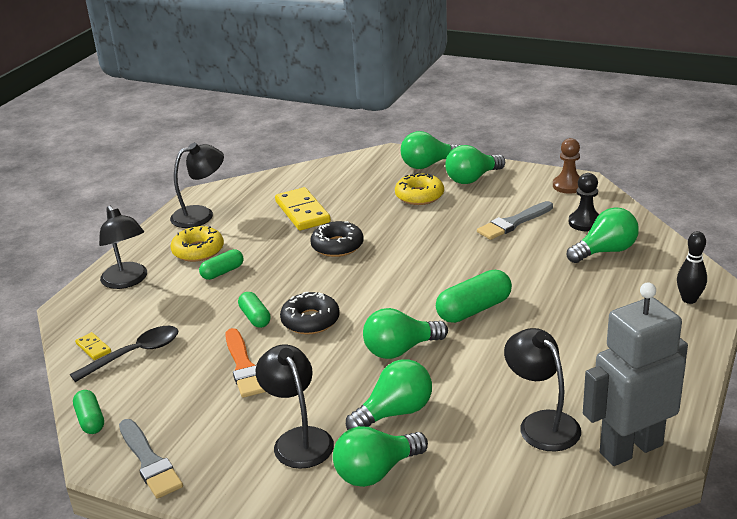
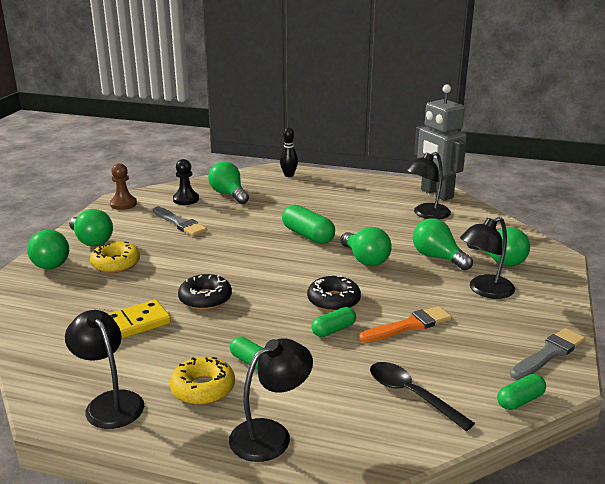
camera: 100 degrees left, 5 degrees down
yellow domino [75,332,111,360] -> none

